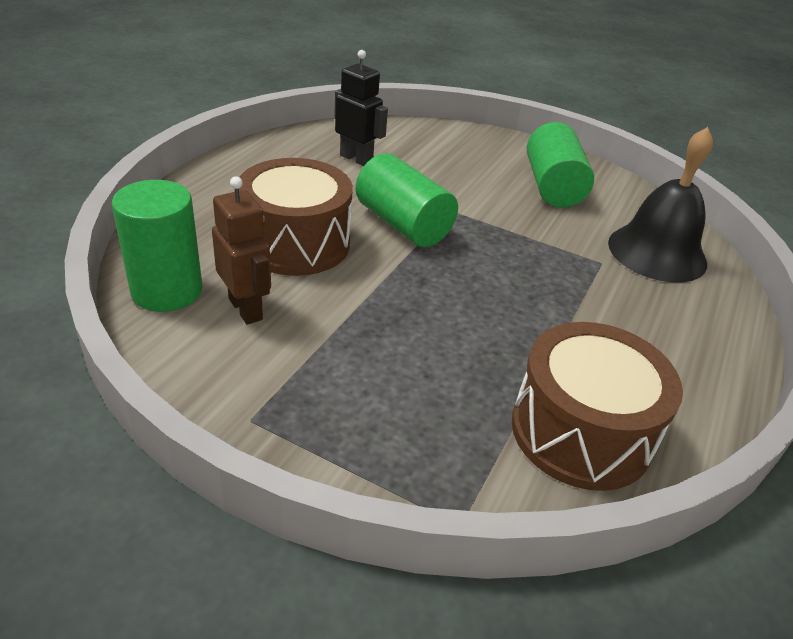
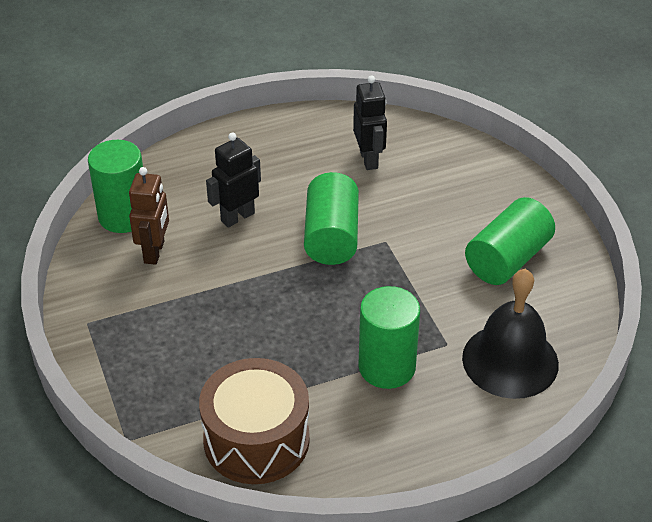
camera: 45 degrees right, 5 degrees up
brown drum [239,158,353,276] -> black robot [206,133,261,228]
none -> green cylinder [358,286,420,389]

